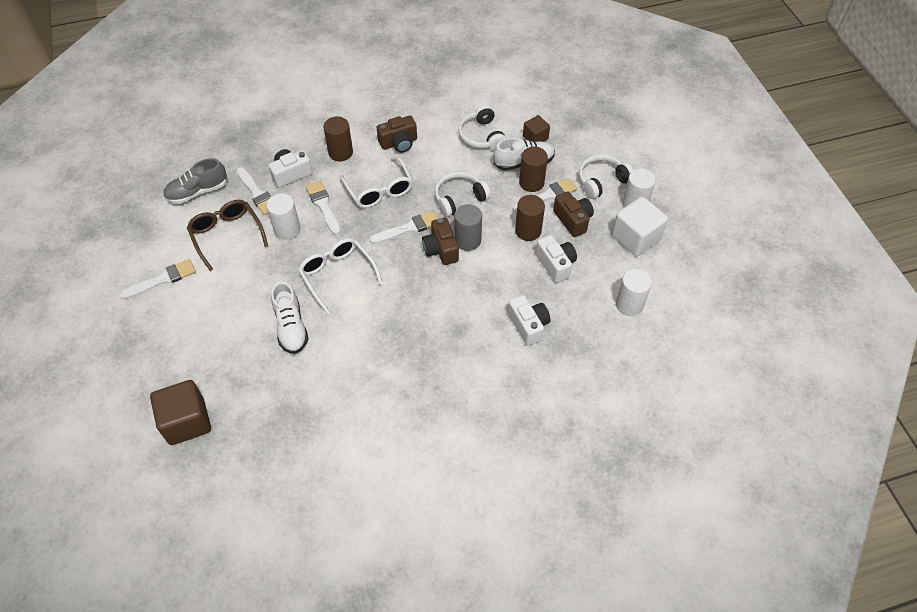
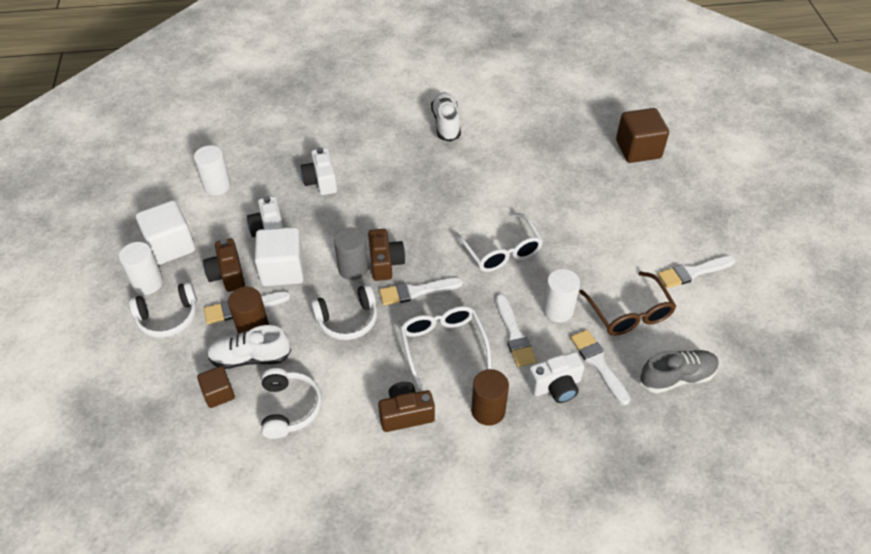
camera: 170 degrees left, 5 degrees down
white shoe [271,282,309,354] -> white shoe moved to [431,92,461,142]
brown cylinder [515,195,545,241] -> white cube [255,227,304,286]

